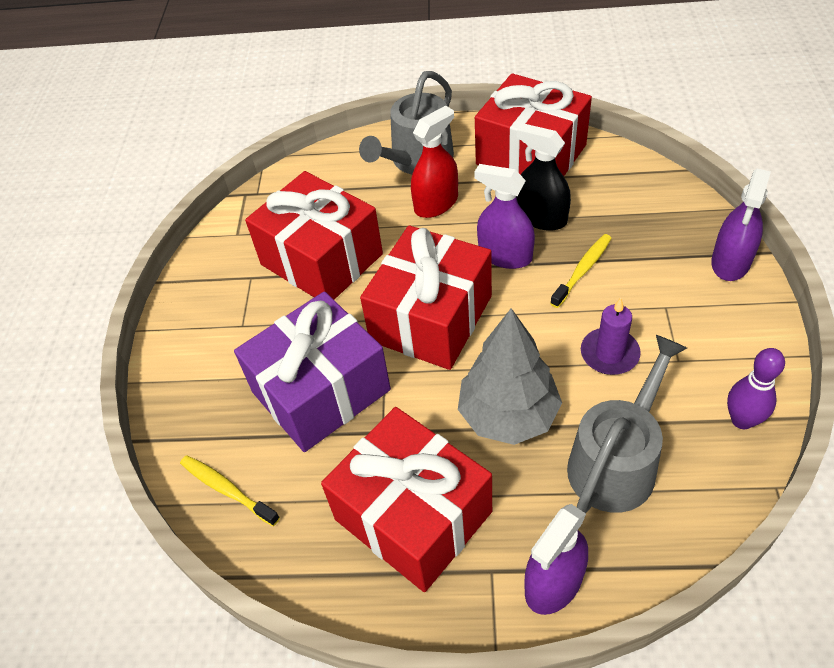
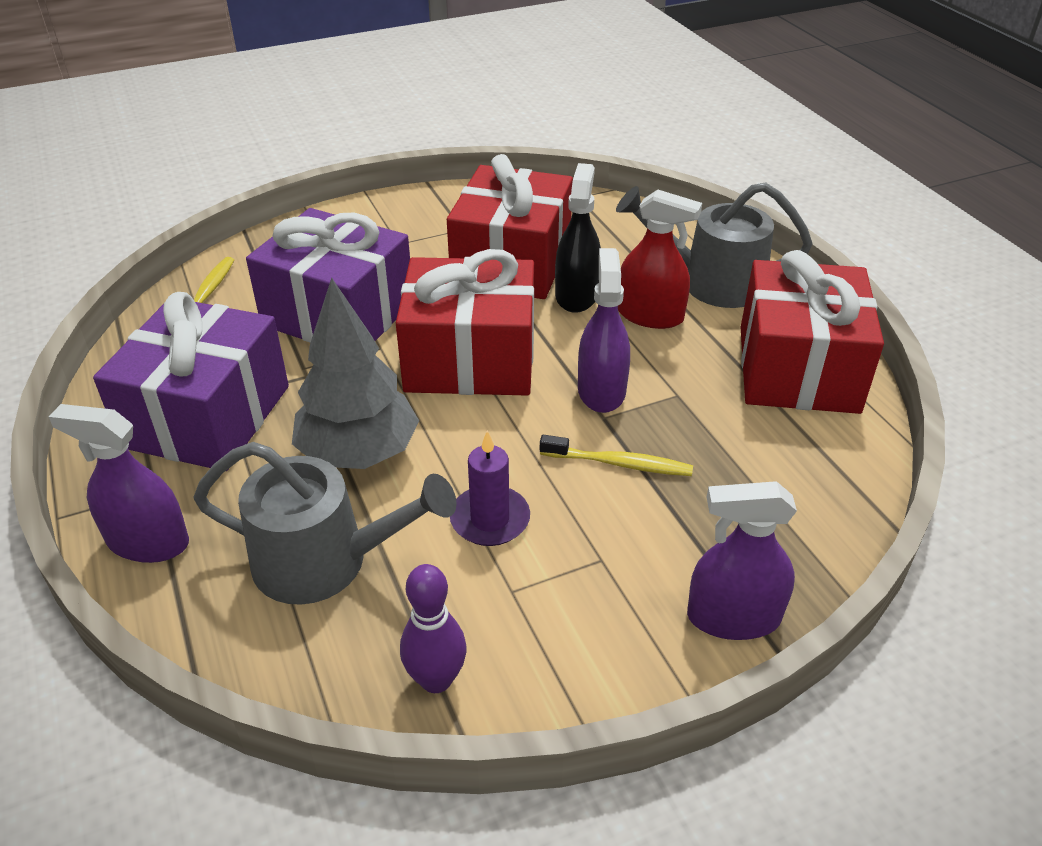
camera: 60 degrees right, 10 degrees down
red gift [321,407,492,592] -> purple gift [93,292,289,471]
black spray bottle [516,123,571,231] -> black spray bottle moved to [555,163,601,313]

